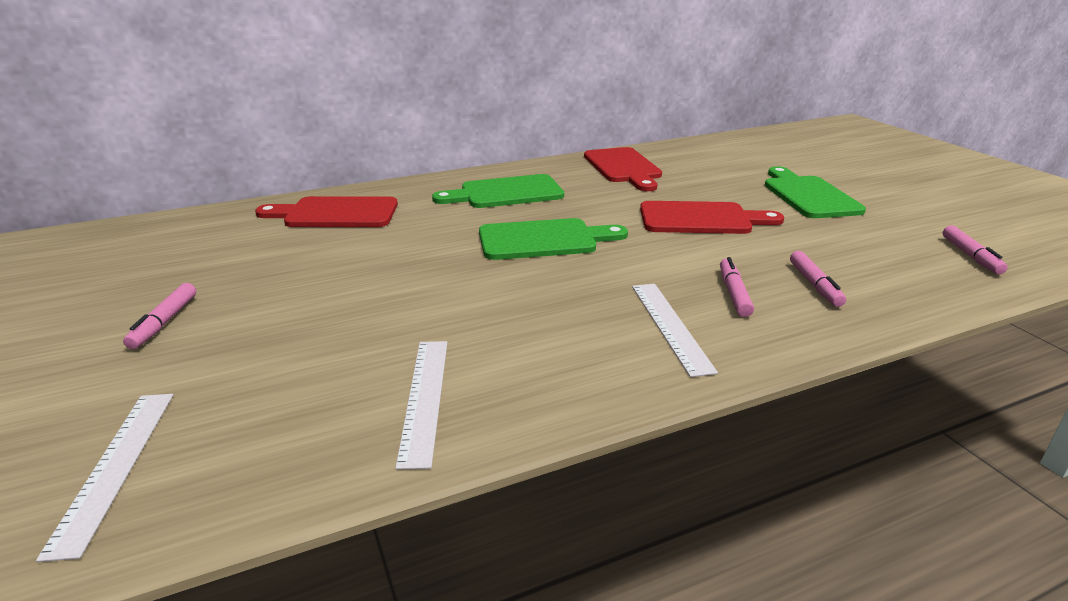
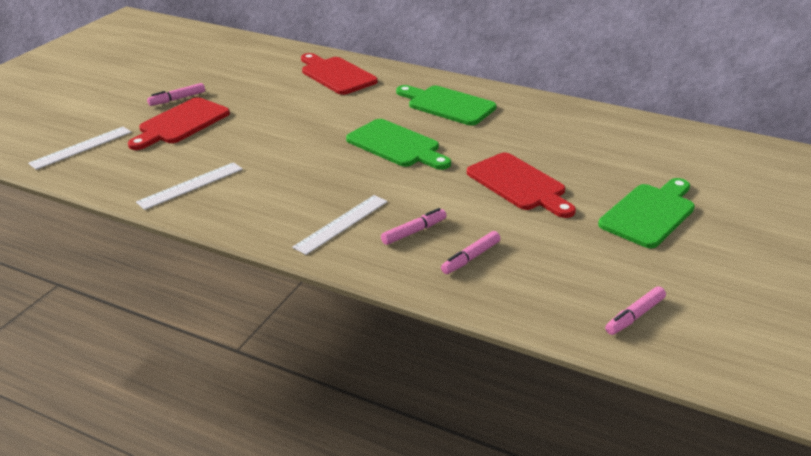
camera: 50 degrees right, 5 degrees up
red cutting board [584,147,662,191] -> red cutting board moved to [128,97,230,150]

